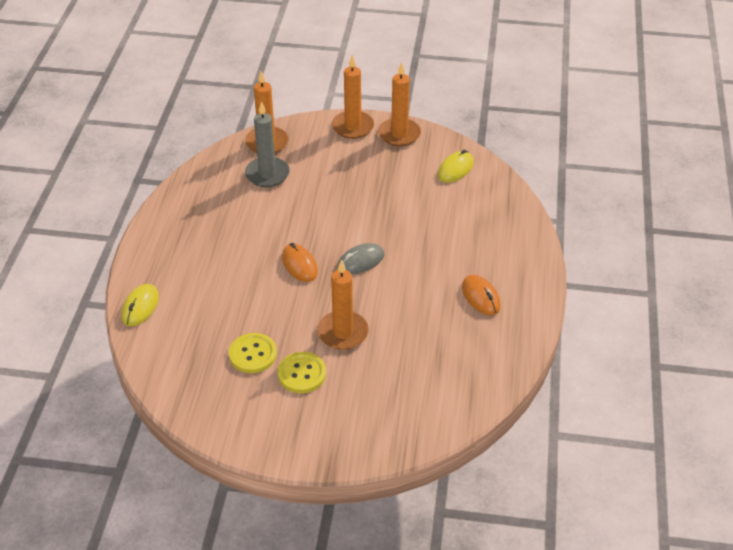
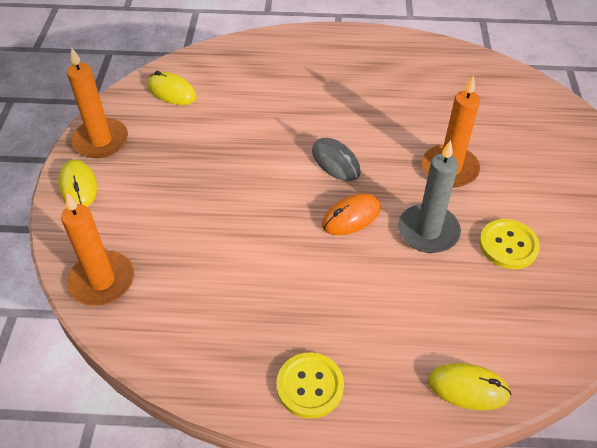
camera: 95 degrees left, 5 degrees up
grey candle [245,101,290,187] -> grey candle moved to [398,140,461,253]
yellow button [278,352,326,393] -> yellow button moved to [276,352,344,419]
orange candle [332,55,374,139] -> yellow mouse [58,160,97,207]
orange mouse [462,275,501,315] -> none

